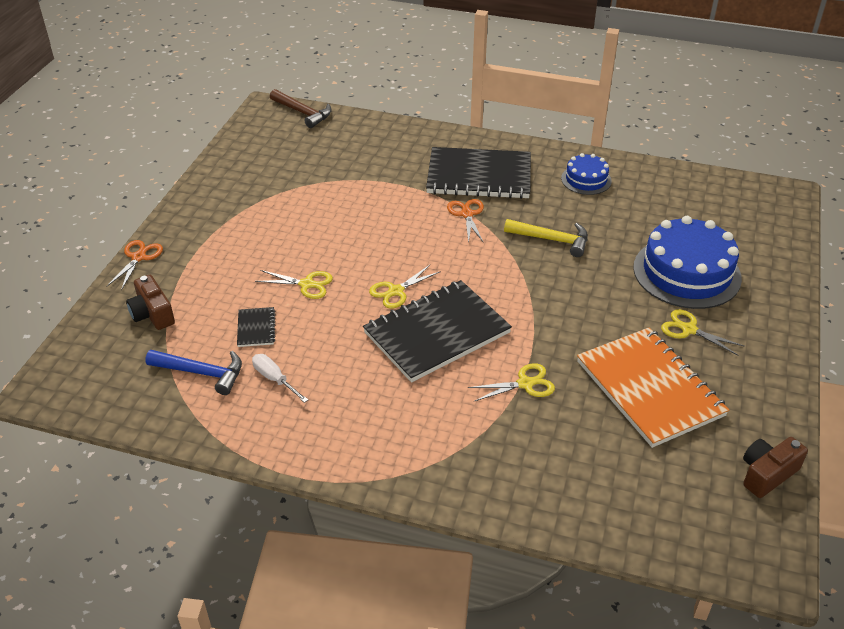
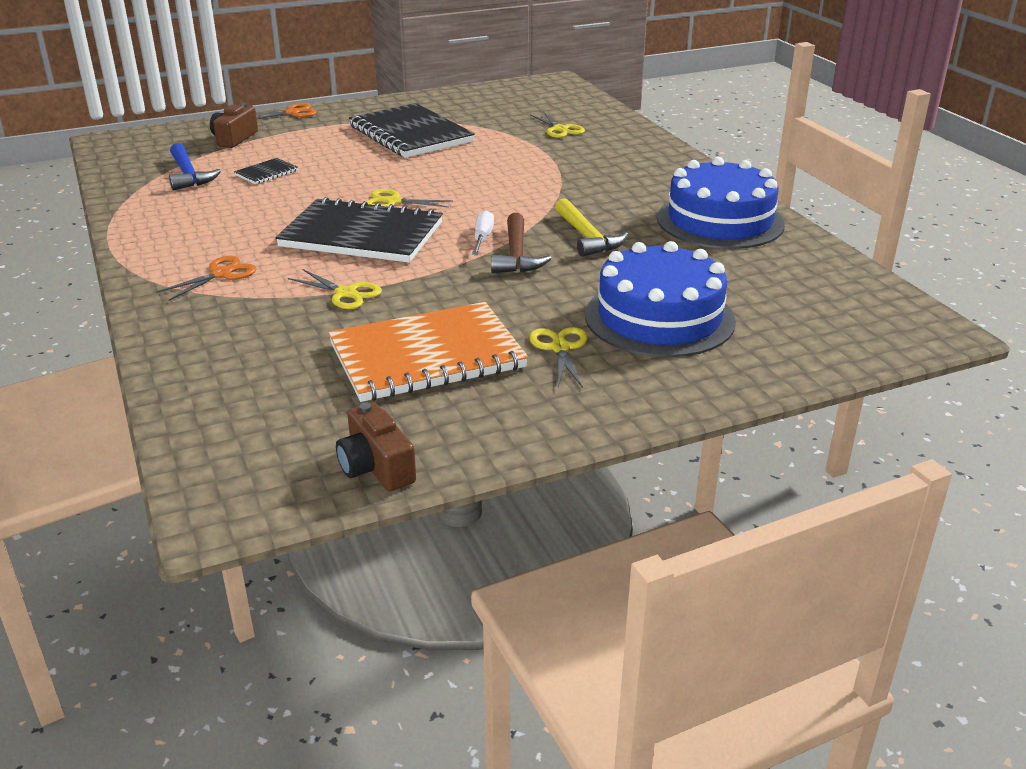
camera: 50 degrees right, 10 degrees down
white screwdriver [252,354,308,403] -> white screwdriver moved to [472,210,494,255]
yellow scissors [255,270,333,299] -> yellow scissors moved to [530,111,585,138]
brown hammer [270,89,332,128] -> brown hammer moved to [491,213,552,273]
black notebook [426,147,531,199] -> black notebook moved to [349,103,475,158]
orange scissors [447,199,484,243] -> orange scissors moved to [156,256,257,301]
blue cake [561,153,612,195] -> blue cake [657,157,785,249], size x1.89
orange notebook [577,327,729,448] -> orange notebook turned 45 degrees clockwise [328,302,528,402]
brown camera [743,437,808,498] -> brown camera turned 135 degrees counterclockwise [336,402,416,491]

